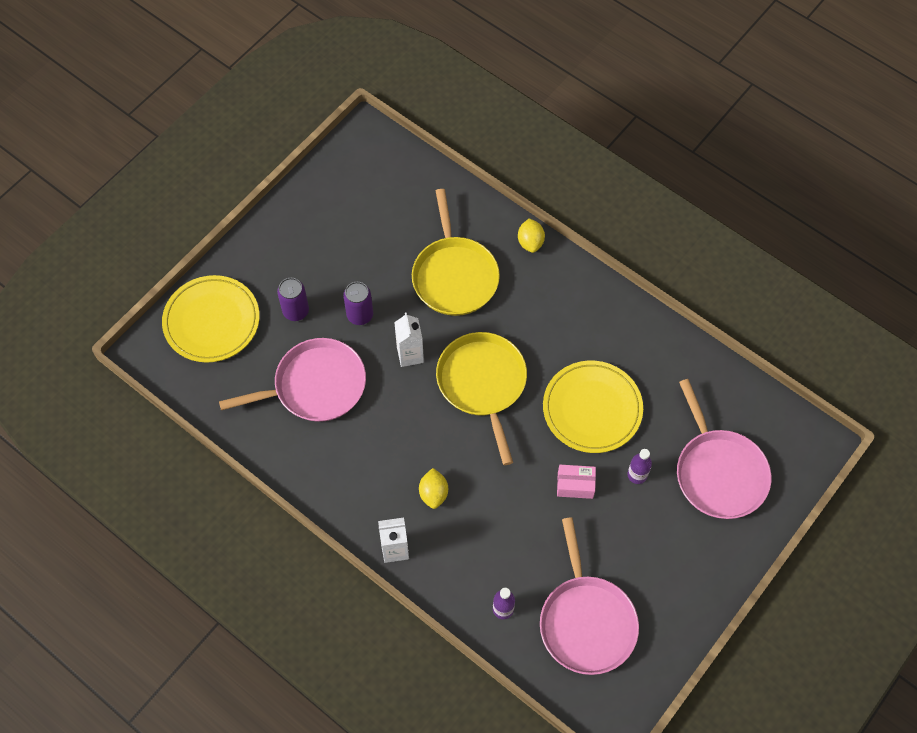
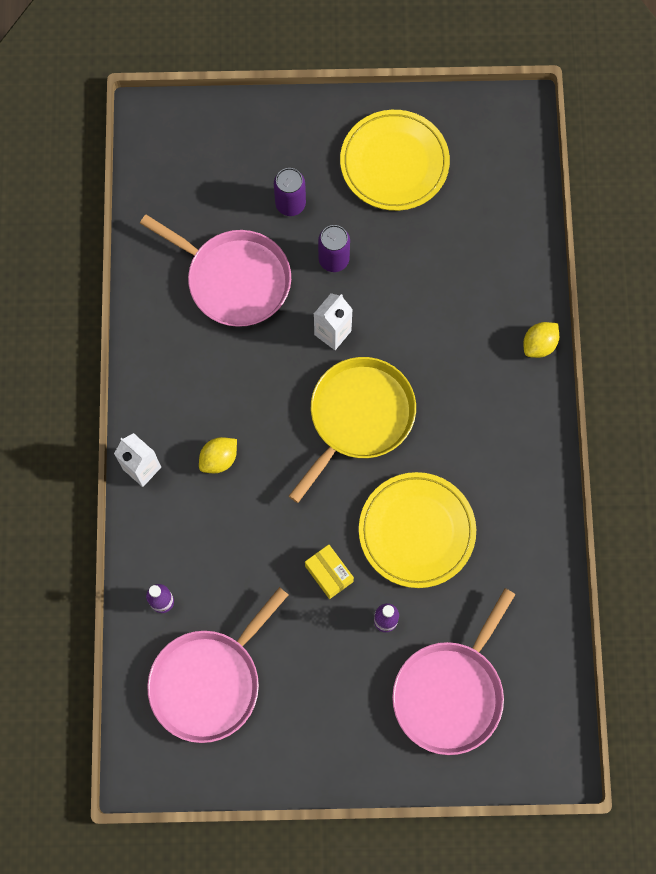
camera: 50 degrees right, 10 degrees up
yellow plate [162,275,260,363] -> yellow plate moved to [340,110,450,211]
yellow pan [412,189,500,316] -> none
pink box [557,465,596,499] -> yellow box [305,544,354,599]

